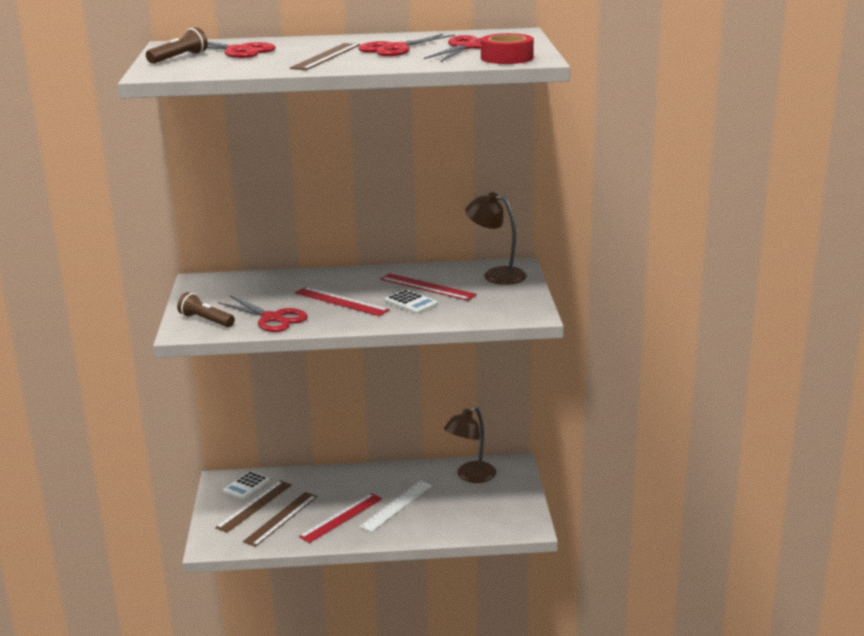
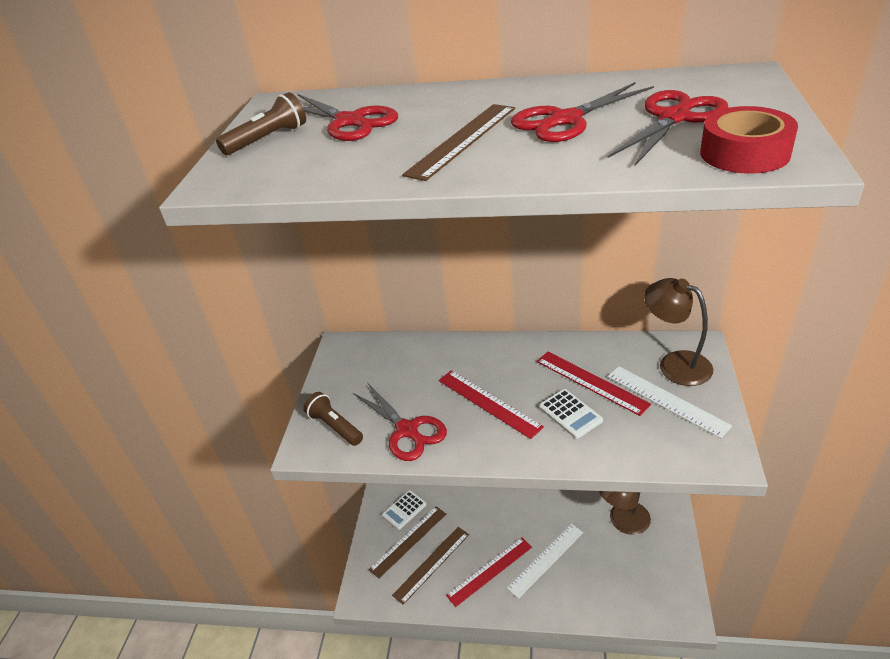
camera: 15 degrees right, 15 degrees up
none -> white ruler [607,366,732,438]

